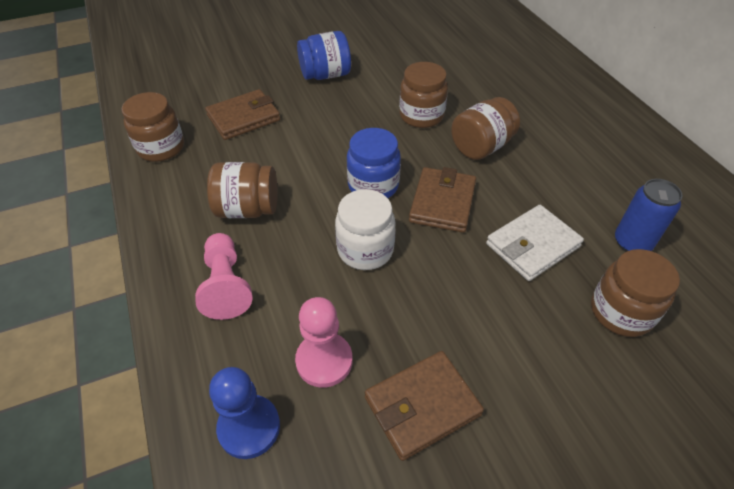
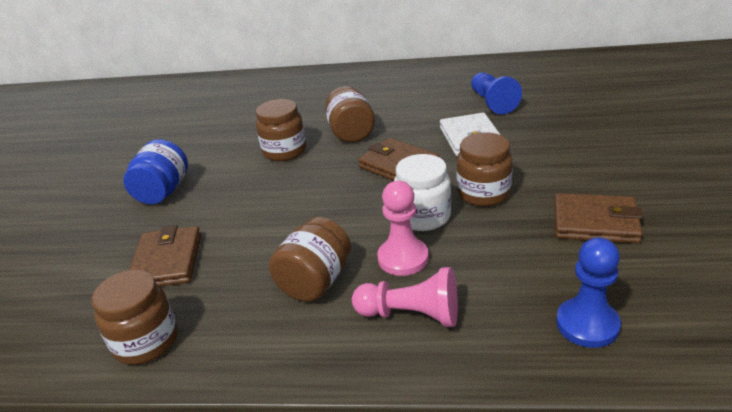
camera: 60 degrees left, 15 degrees down
pink pawn [295,297,353,388] -> pink pawn moved to [377,181,429,276]
blue jar [347,128,401,198] -> none
brown wallet [365,351,484,461] -> brown wallet turned 75 degrees counterclockwise [554,193,643,243]
brown jar [591,249,680,337] -> brown jar moved to [456,132,513,207]
blue can [615,179,683,252] -> blue pawn [471,73,522,114]

